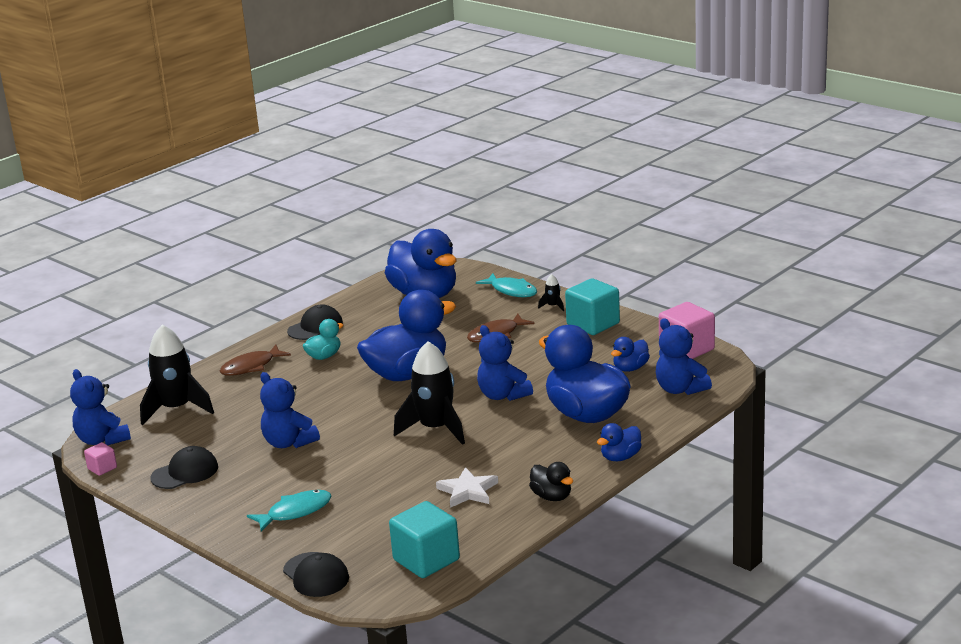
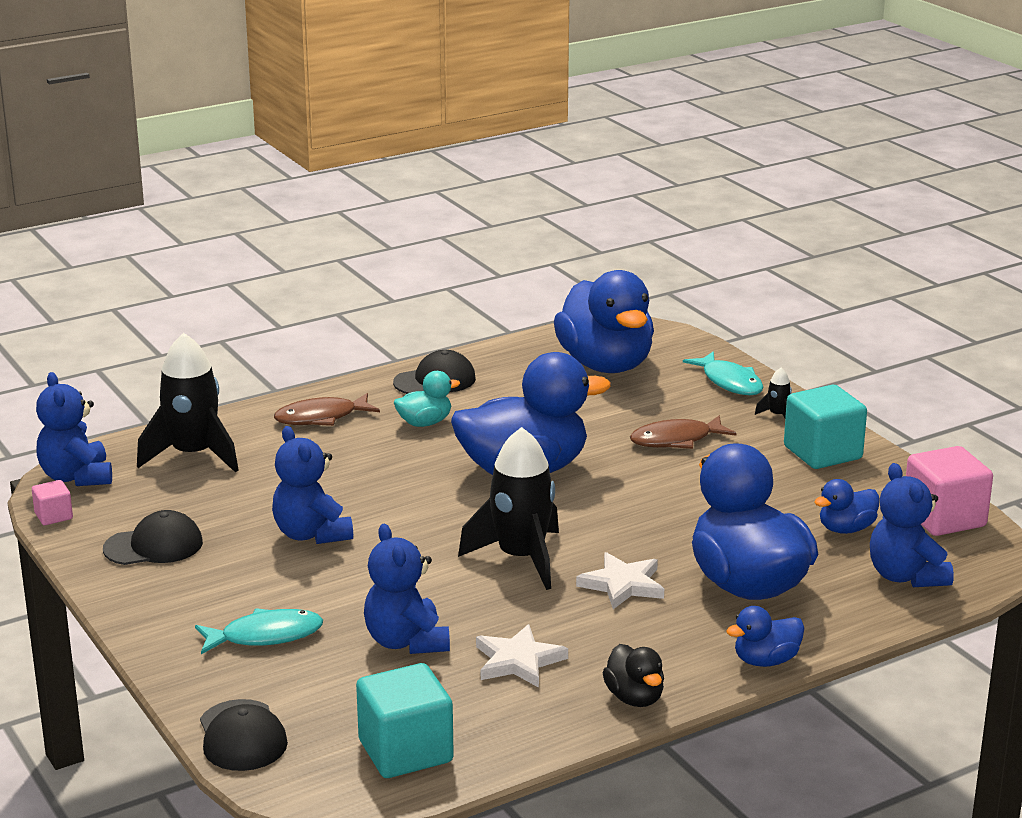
camera: 15 degrees right, 0 degrees up
blue teddy bear [477,325,533,401] -> blue teddy bear moved to [364,524,450,654]
none -> white star [576,552,664,609]

